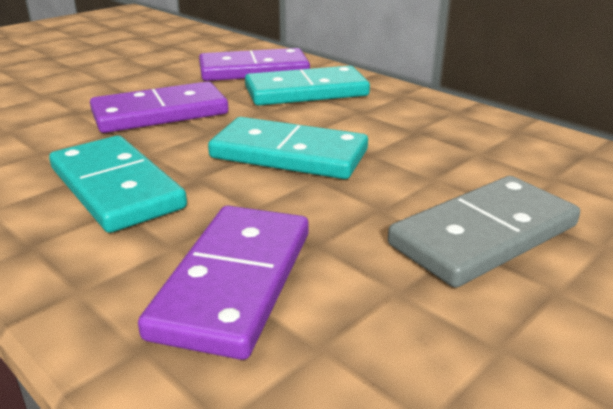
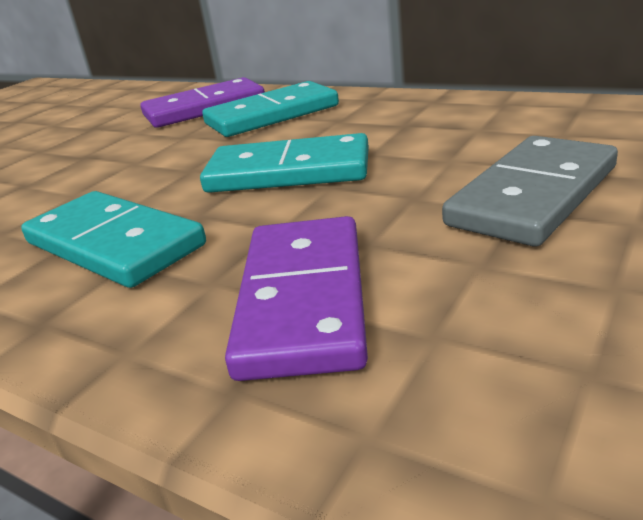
camera: 10 degrees left, 0 degrees up
purple domino [90,81,228,133] -> none

